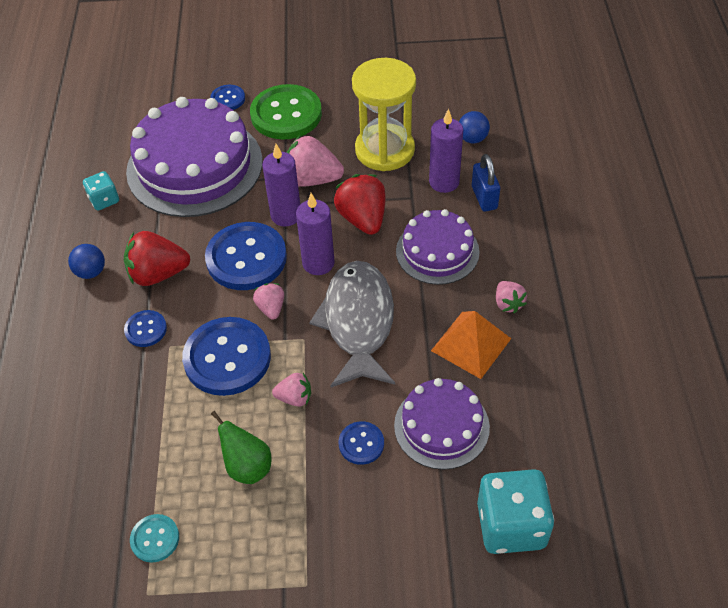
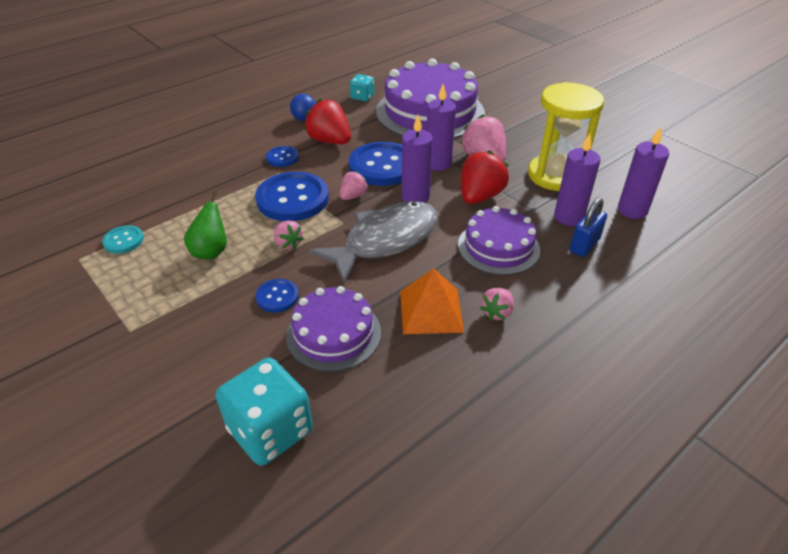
camera: 50 degrees right, 10 degrees down
blue button [210,85,245,110] -> none
green button [250,84,322,140] -> none
blue ball [459,111,490,143] -> purple candle [618,127,669,219]

